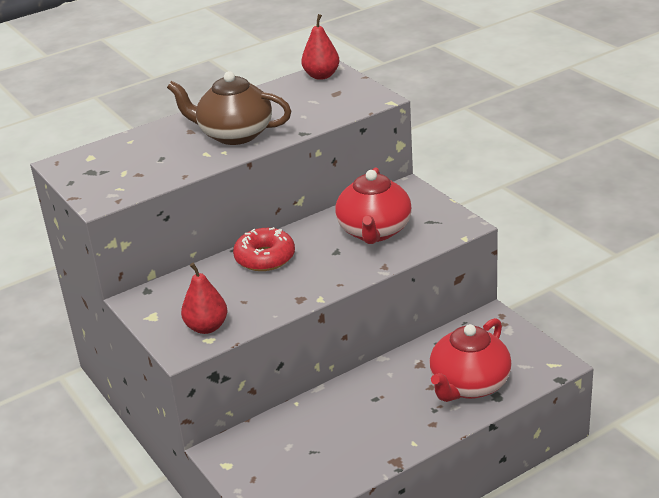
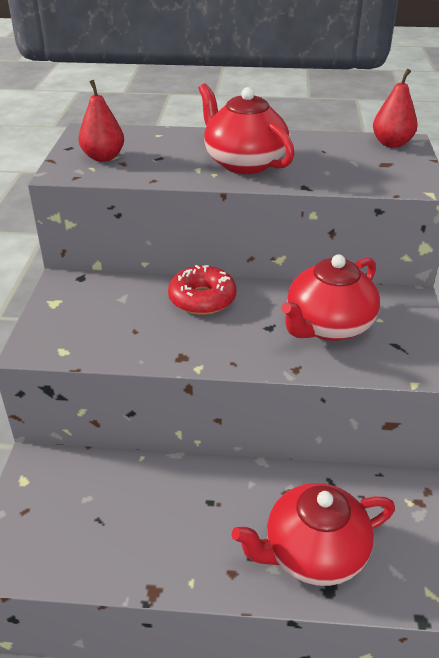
camera: 35 degrees right, 5 degrees up
brown teapot [167,71,291,145] -> red teapot [198,83,295,174]
red pear [181,263,227,334] -> red pear moved to [78,80,124,162]

